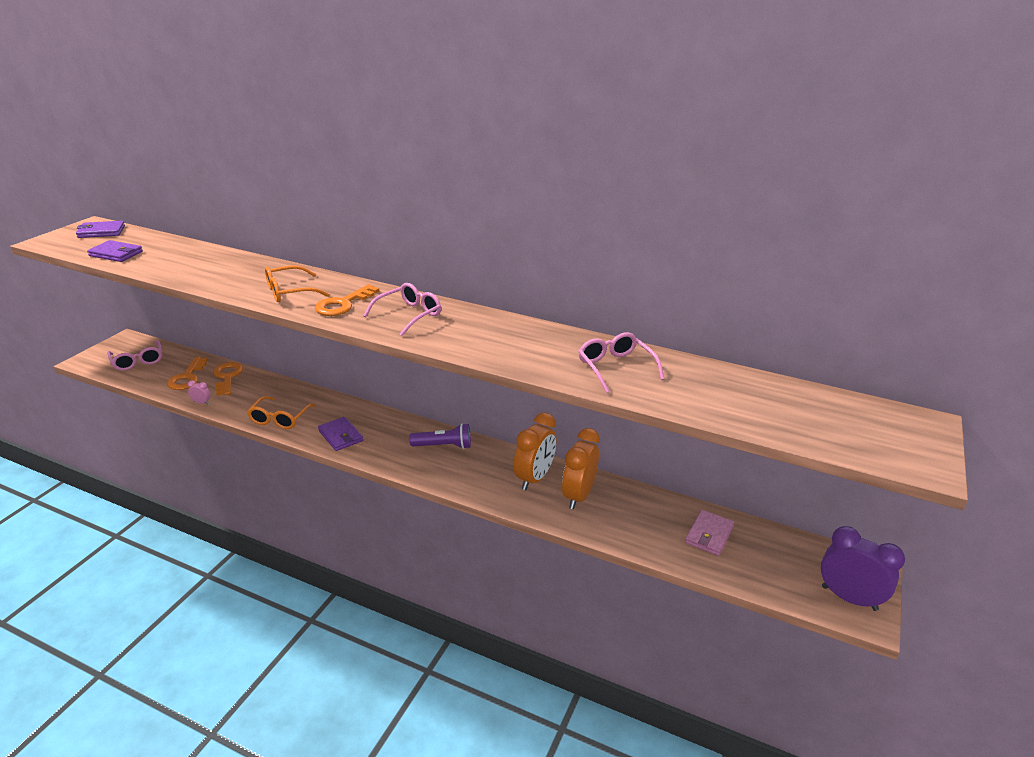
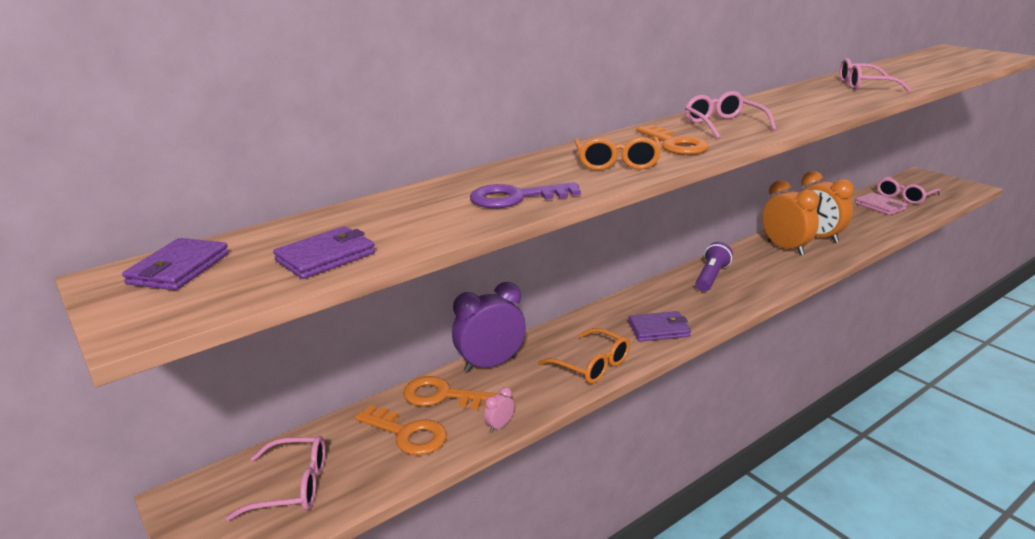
camera: 60 degrees left, 5 degrees down
purple clock [821,526,905,611] -> purple clock moved to [452,282,526,372]
none -> purple key [470,182,581,208]
none -> pink glasses [877,176,941,204]

